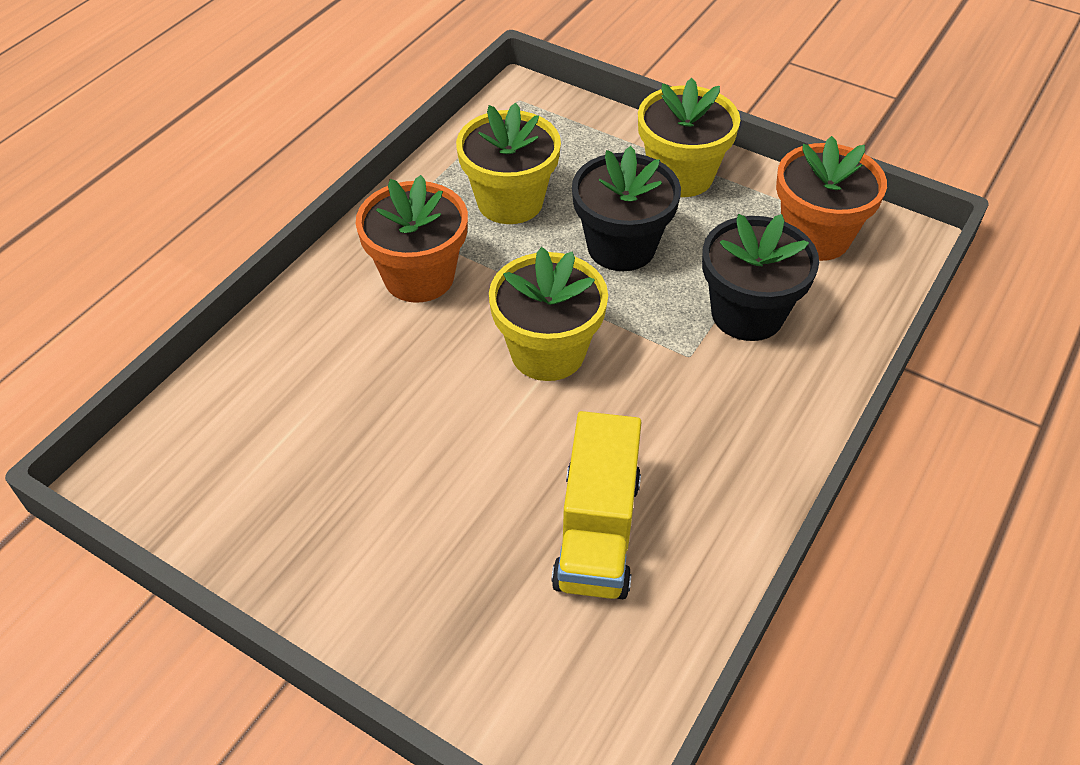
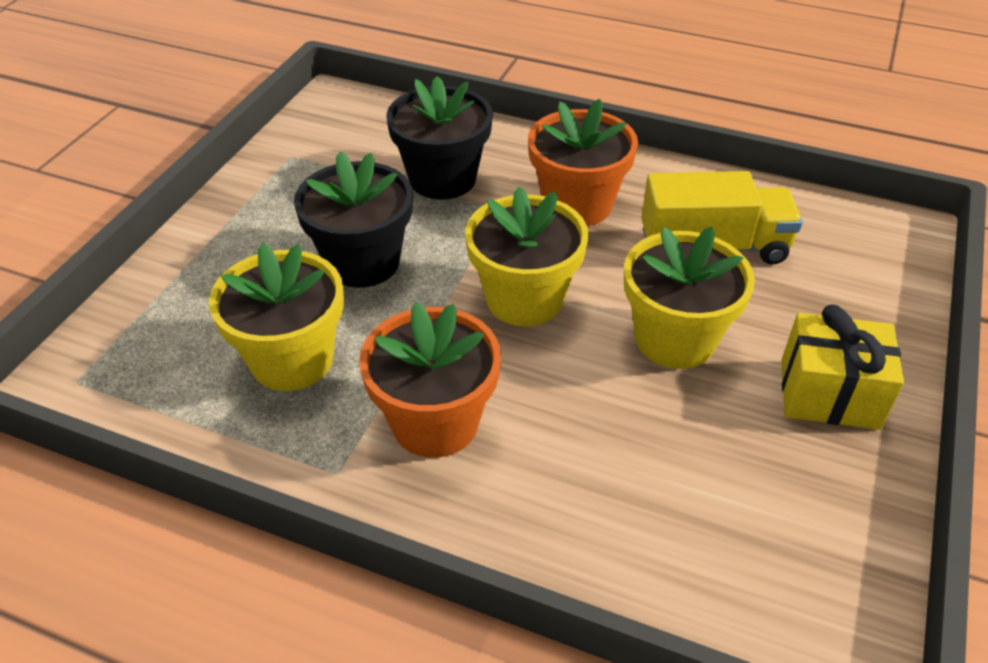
camera: 100 degrees left, 5 degrees down
yellow flower pot [638,78,740,197] -> yellow flower pot moved to [624,226,755,369]
orange flower pot [776,136,887,261] -> orange flower pot moved to [528,99,638,226]
none -> yellow gift [781,304,904,430]

